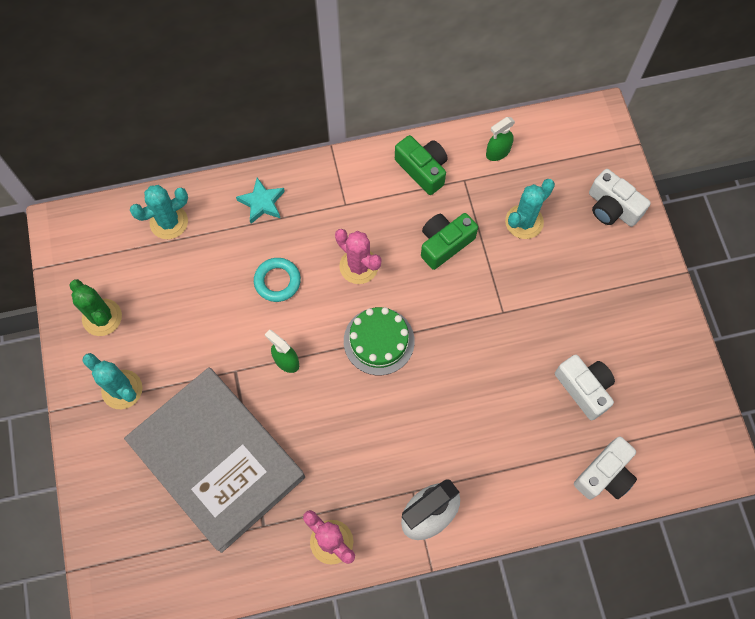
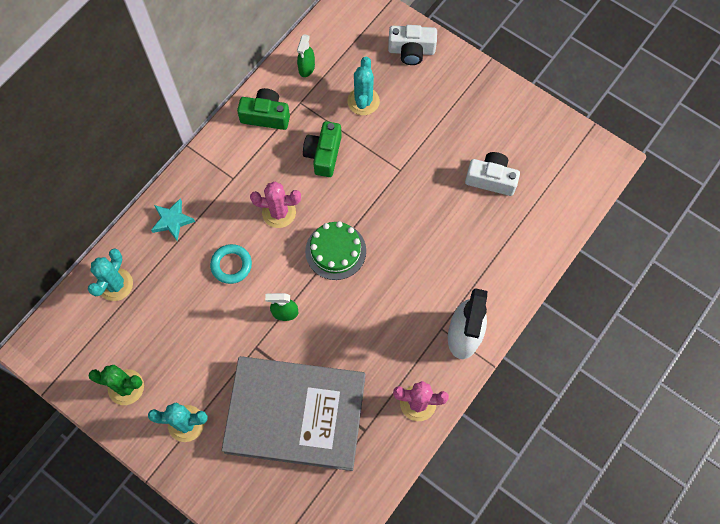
camera: 40 degrees left, 0 degrees up
white camera [574,436,637,500] -> none

